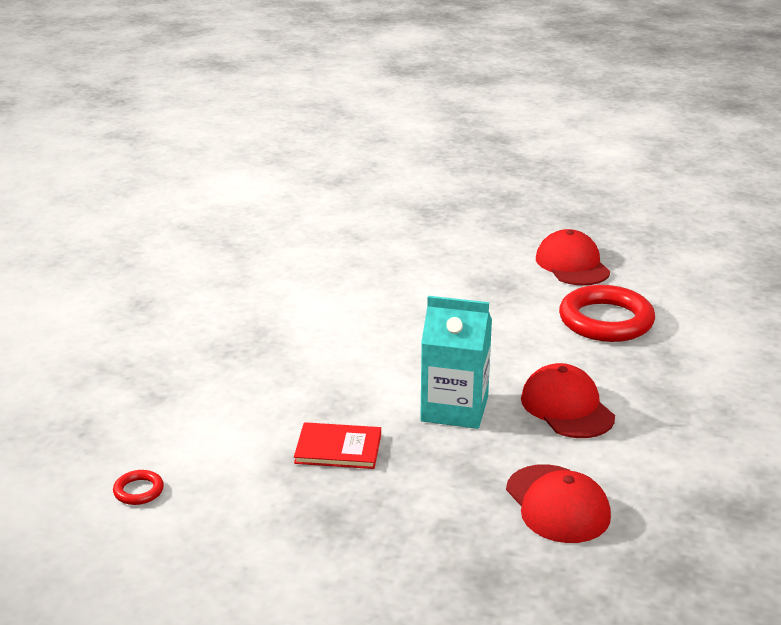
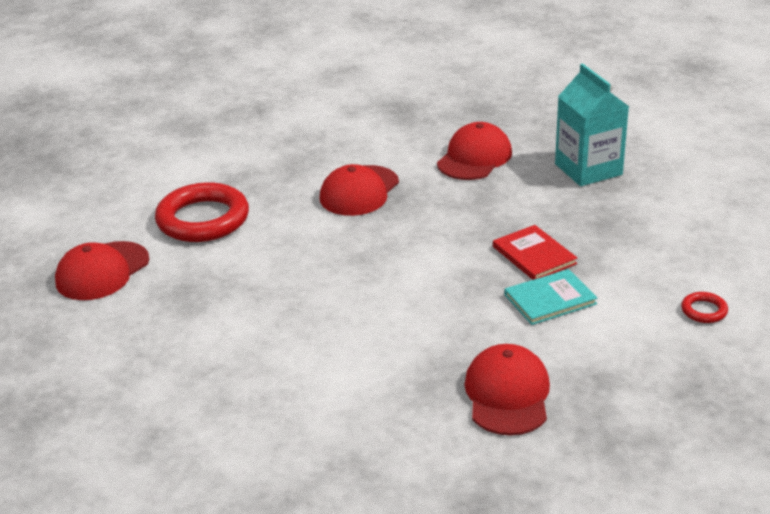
camera: 125 degrees left, 5 degrees up
turquoise carton [420,296,492,429] -> turquoise carton moved to [555,64,629,186]
none -> red cap [464,344,550,436]
none -> turquoise book [504,269,598,325]

